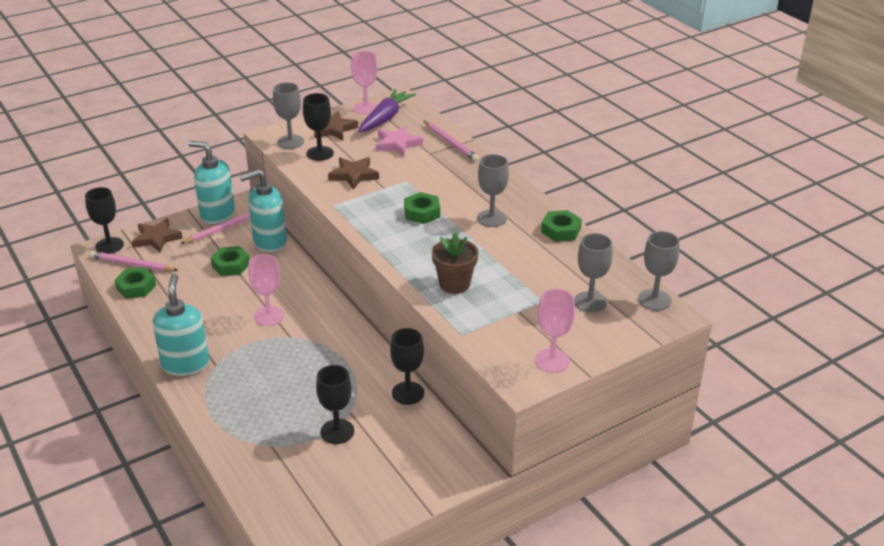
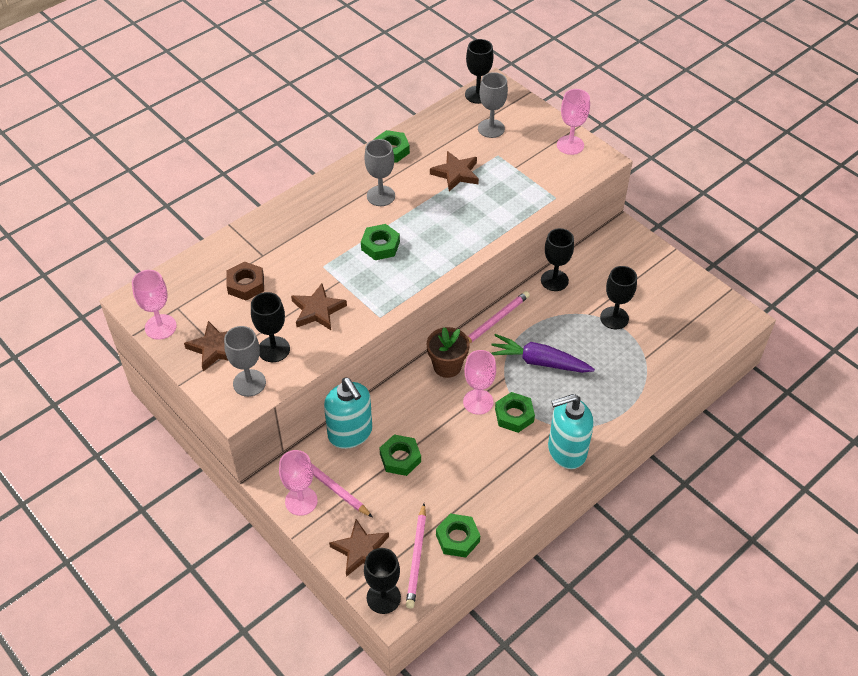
camera: 100 degrees left, 15 degrees up
turquoise soap dispenser [189,141,235,224] -> pink goblet [279,450,318,516]
purple carrot [358,89,416,132] -> purple carrot moved to [491,334,595,373]
pink star [376,126,423,157] -> brown nut [227,261,264,301]
pink pencil [423,120,479,161] -> pink pencil moved to [467,291,530,343]
brown flower pot [432,232,478,294] -> brown flower pot moved to [426,327,470,378]
grey goblet [638,231,679,311] -> black goblet [465,39,494,104]
none -> brown star [430,151,479,191]
none -> green nut [495,392,535,433]

